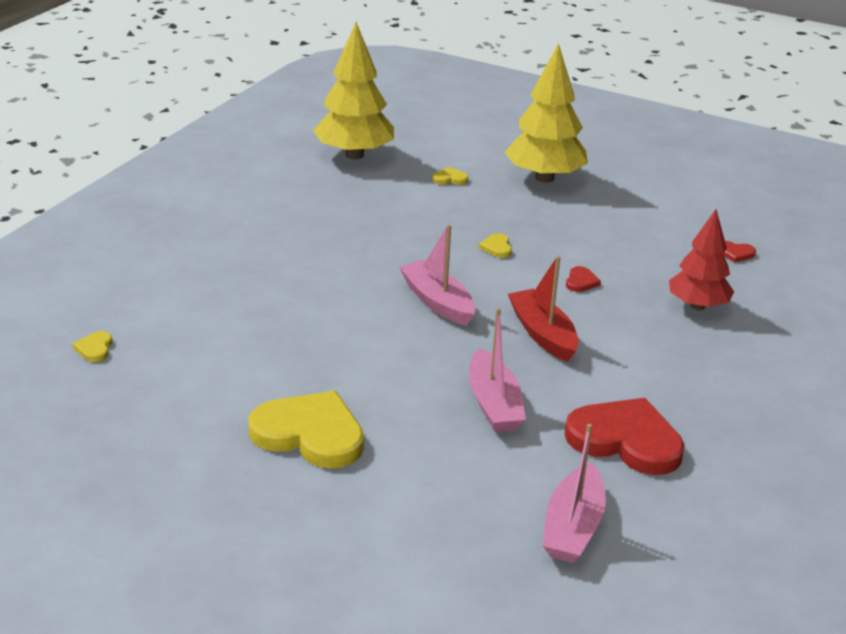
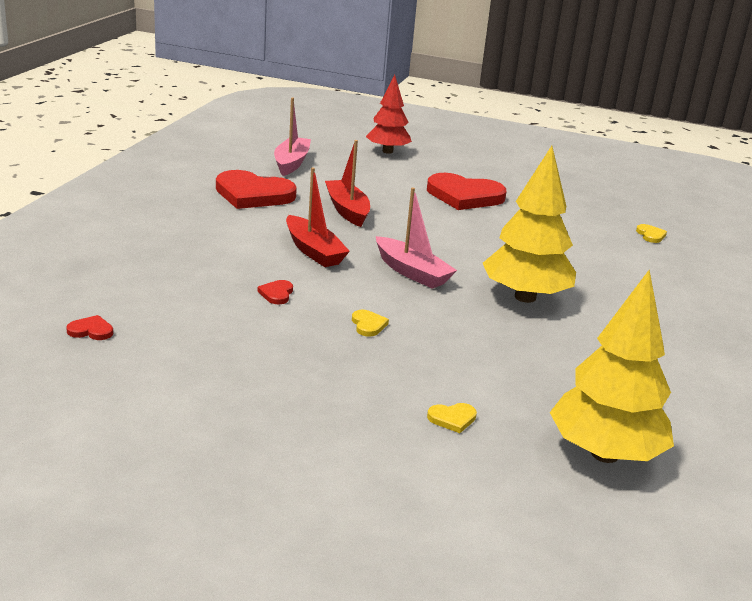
camera: 170 degrees right, 5 degrees down
yellow heart [248,391,364,468] -> red heart [427,173,507,210]
pink boat [469,308,526,432] -> red boat [325,140,370,227]
yellow tree [505,43,588,183] -> yellow tree moved to [483,146,576,303]
red tree [669,209,734,310] -> red tree moved to [366,75,412,154]

